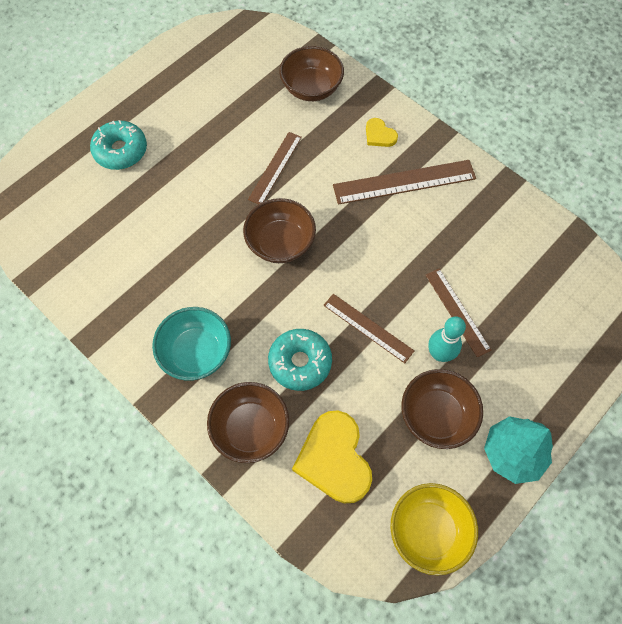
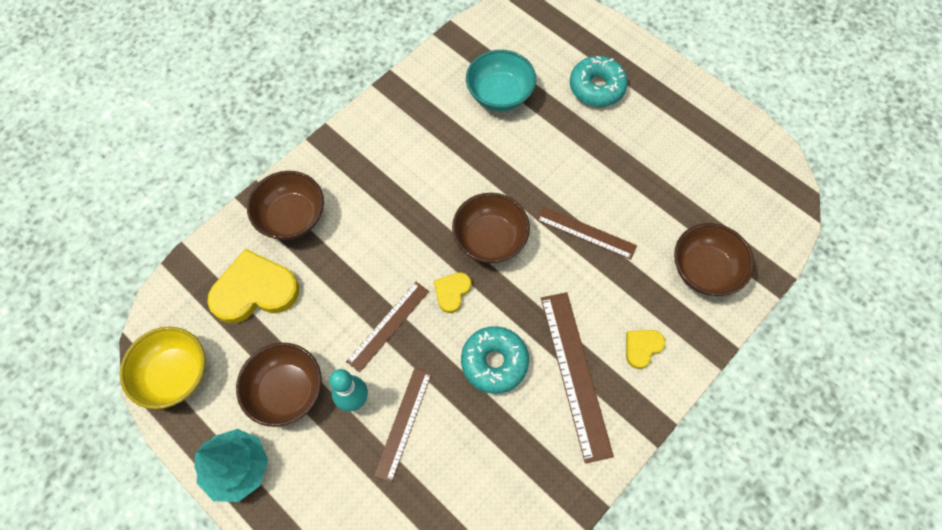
camera: 90 degrees right, 0 degrees up
turquoise bowl [152,307,231,381] -> turquoise bowl moved to [466,50,536,111]
turquoise donut [268,329,332,391] -> turquoise donut moved to [461,326,529,394]
brown ruler [426,269,491,357] -> brown ruler turned 45 degrees counterclockwise [374,368,432,482]
none -> yellow heart [434,272,471,313]

